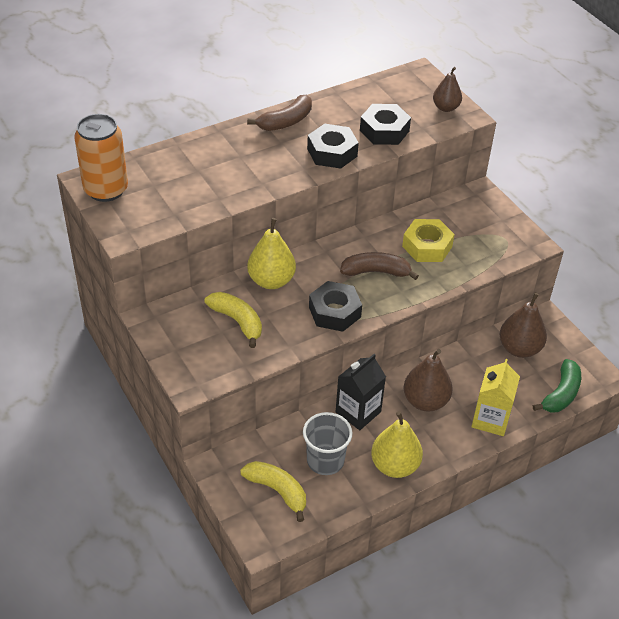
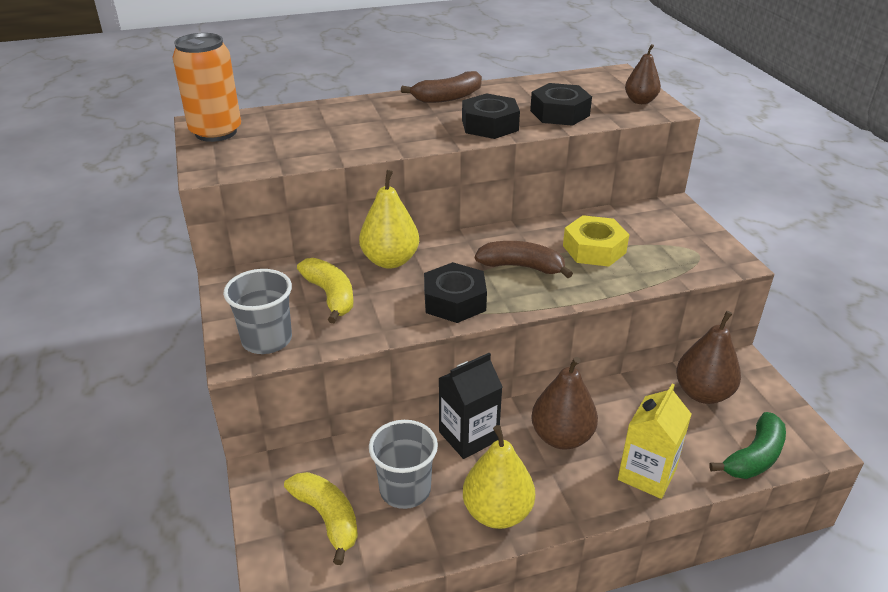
camera: 15 degrees right, 10 degrees down
none -> grey cup [223,269,292,354]

